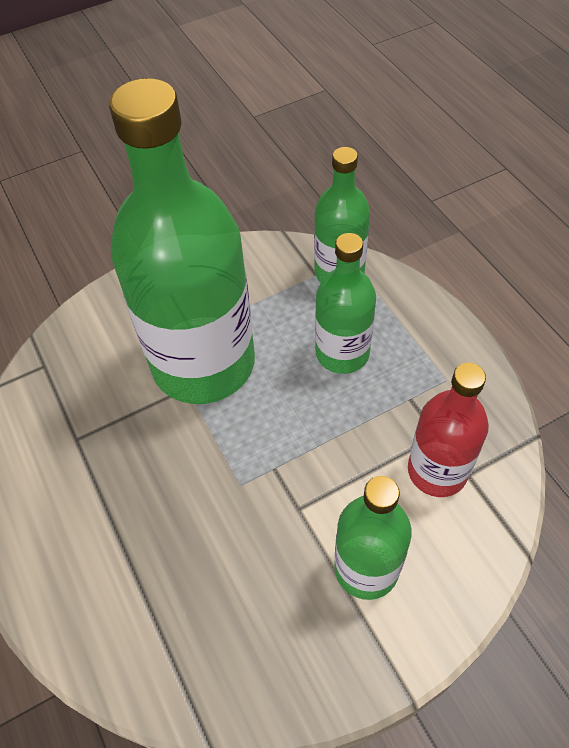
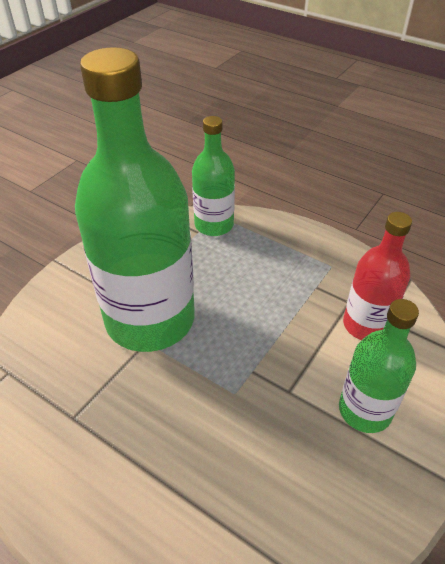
camera: 30 degrees left, 10 degrees down
green bottle [315,233,376,374] -> none

